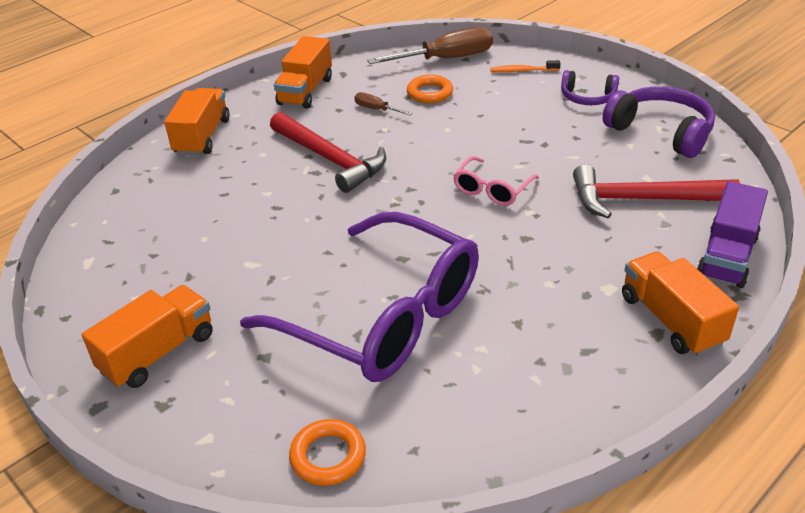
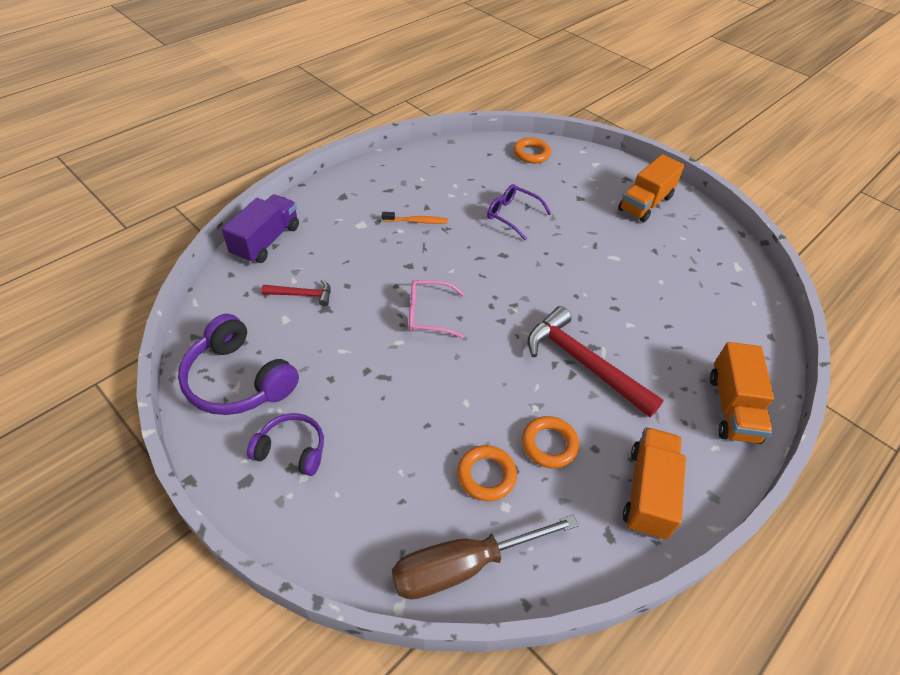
camera: 175 degrees right, 10 degrees up
purple glasses [240,212,479,382] -> purple glasses [487,184,551,240], size x0.43
brown screwdriver [354,92,412,115] -> orange ring [522,416,579,468]
pink glasses [453,156,539,206] -> pink glasses turned 120 degrees counterclockwise [409,280,465,338]
orange toothbrush [490,60,560,72] -> orange toothbrush moved to [382,212,448,224]
red hammer [573,164,740,218] -> red hammer [261,280,331,306], size x0.50
orange truck [622,251,739,356] -> none

